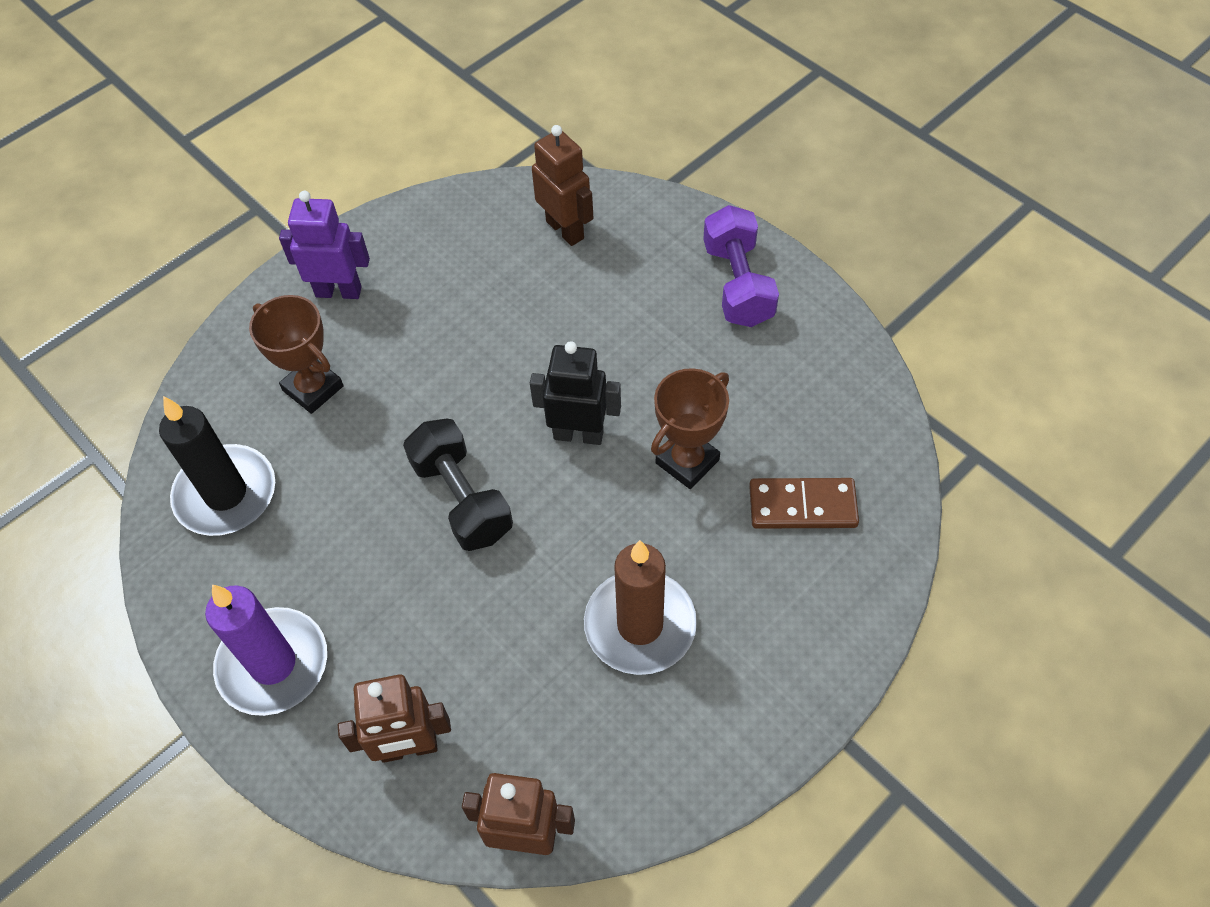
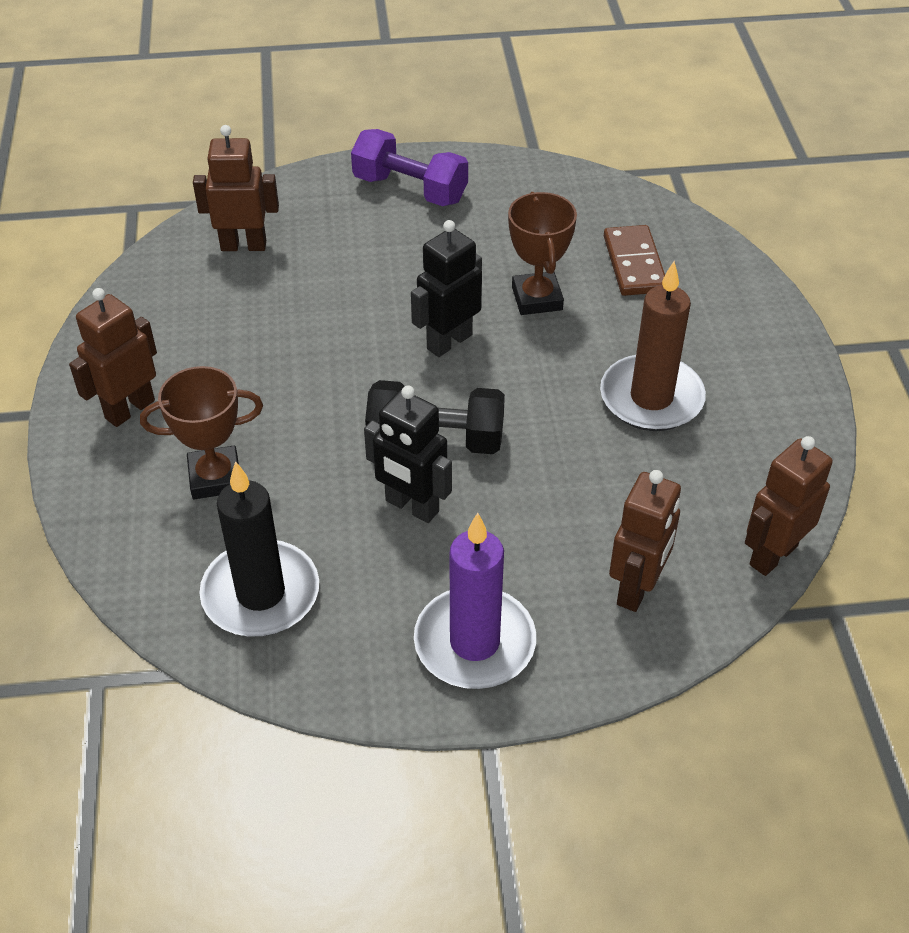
camera: 55 degrees left, 10 degrees down
purple robot [279,191,370,299] -> brown robot [69,288,157,427]
brown domino [749,478,859,529] -> brown domino turned 45 degrees counterclockwise [604,225,665,296]
none -> black robot [364,386,452,523]

